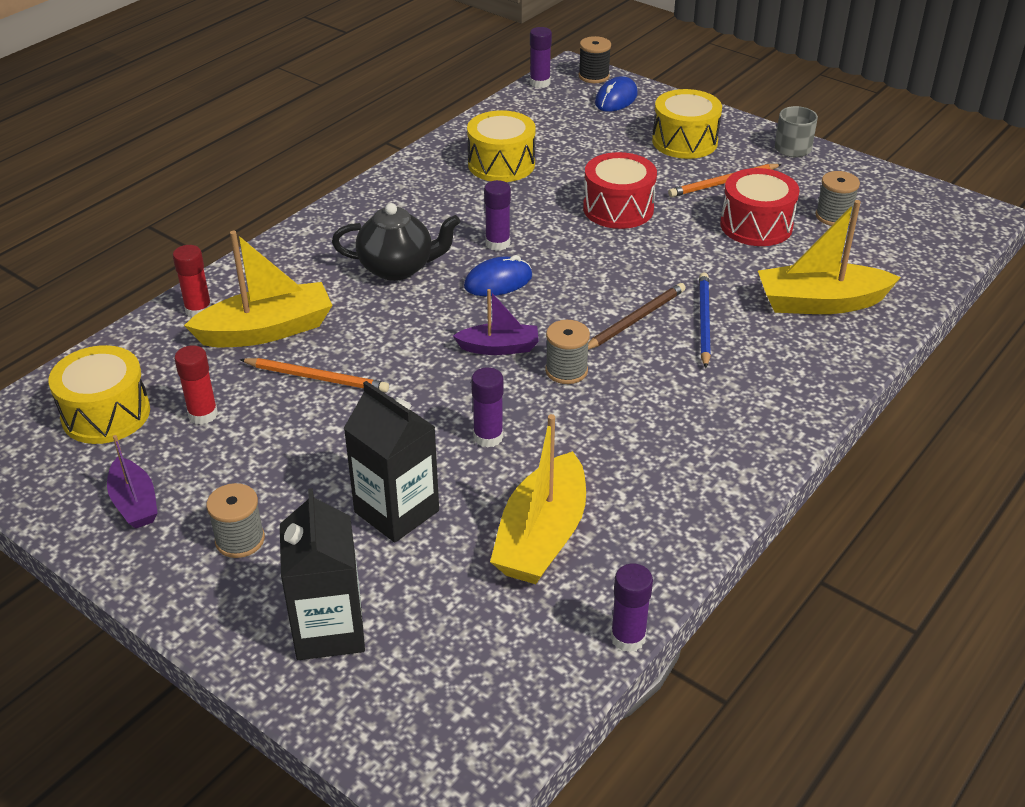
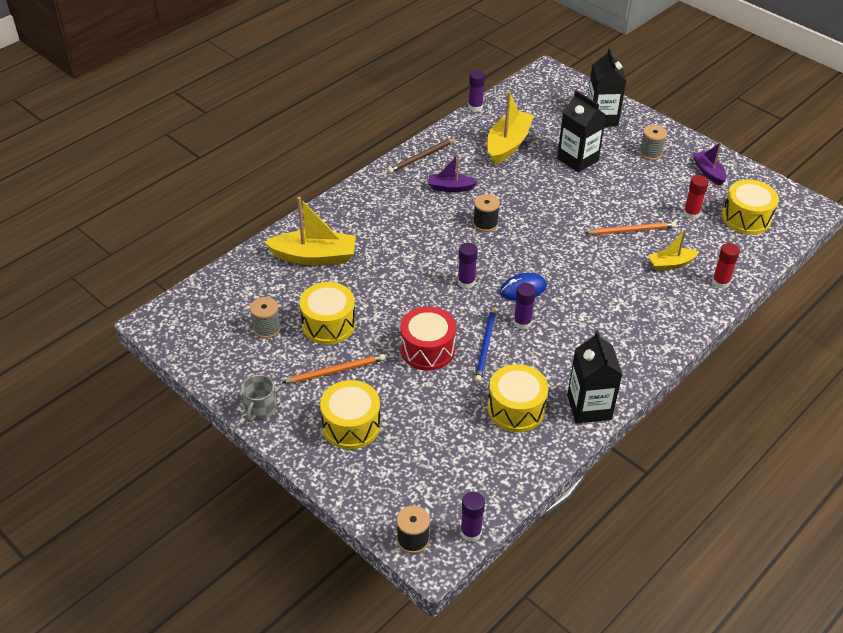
camera: 175 degrees left, 5 degrees up
yellow boat [184,231,333,347] -> yellow boat [648,229,700,271], size x0.58
orange pencil [240,358,389,392] -> orange pencil turned 150 degrees clockwise [585,222,676,235]
black teapot [332,203,460,281] -> none
purple boat [453,289,539,355] -> purple boat moved to [428,154,478,192]
purple glue stick [471,367,503,448] -> purple glue stick moved to [458,243,478,289]
grey spool [545,320,590,384] -> black spool [473,194,500,232]
brown pencil [588,283,686,350] -> brown pencil moved to [388,138,457,173]
blue mouse [595,76,638,112] -> none
blue pencil [699,272,711,368] -> blue pencil moved to [475,306,496,383]
red drum [720,168,800,246] -> yellow drum [300,282,356,344]
none -> black carton [567,330,623,423]

